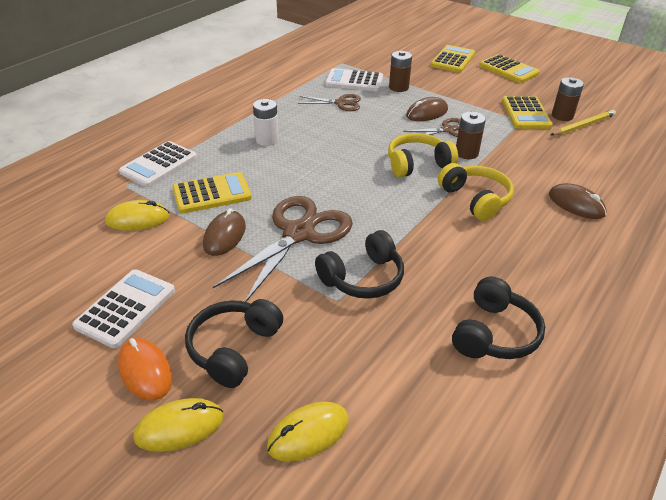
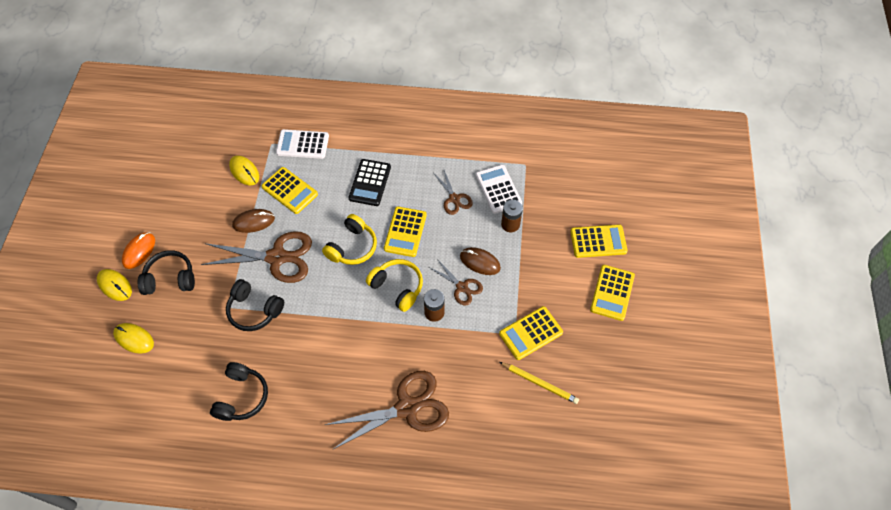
camera: 60 degrees right, 20 degrees up
white calculator [72,269,175,348] -> none
white battery [253,99,279,146] -> black calculator [348,159,391,206]
yellow headphones [438,163,514,221] -> yellow headphones moved to [322,214,377,265]
black headphones [452,277,545,359] -> black headphones turned 75 degrees counterclockwise [210,362,268,421]
brown mouse [549,183,607,219] -> brown scissors [324,371,449,449]
brown battery [552,77,584,121] -> none
none -> yellow calculator [384,206,427,257]

